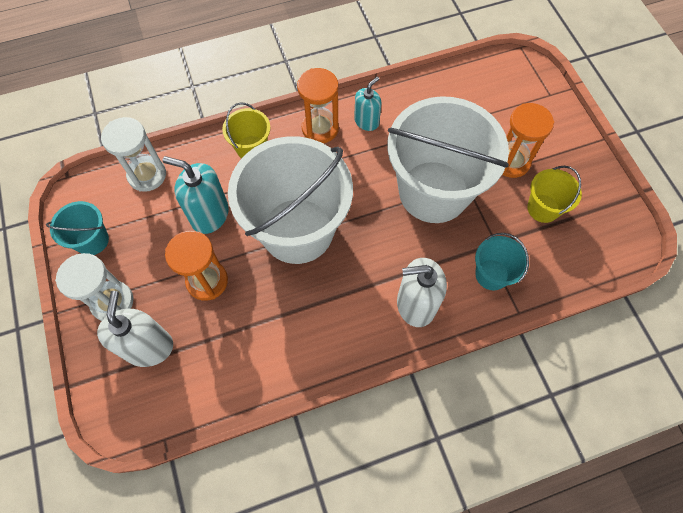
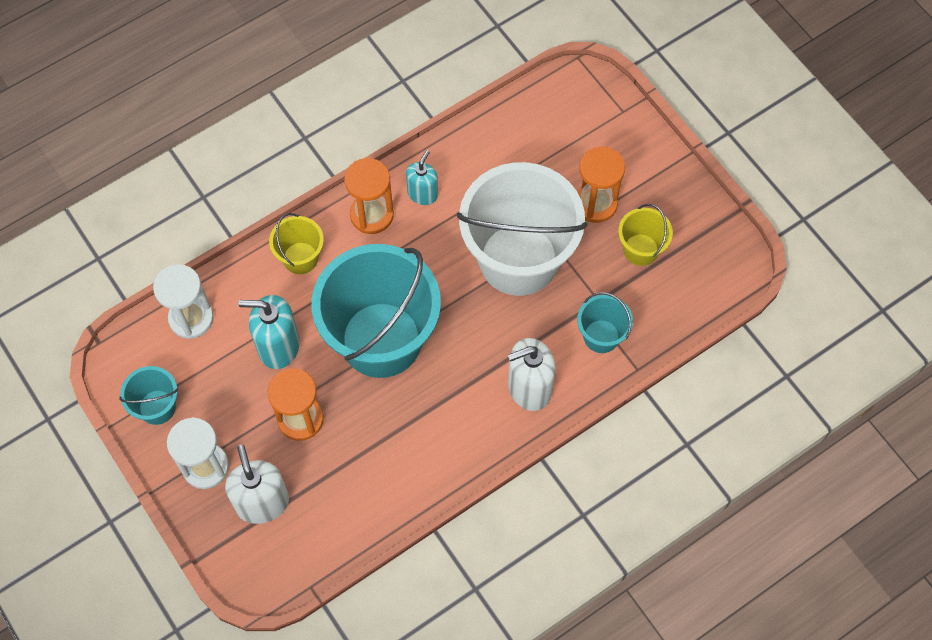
camera: 15 degrees left, 0 degrees up
white bucket [228,136,353,264] -> turquoise bucket [312,244,441,378]

